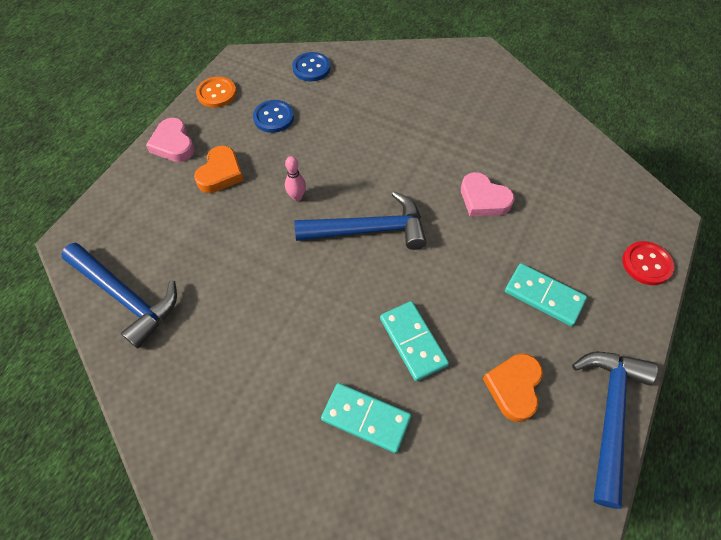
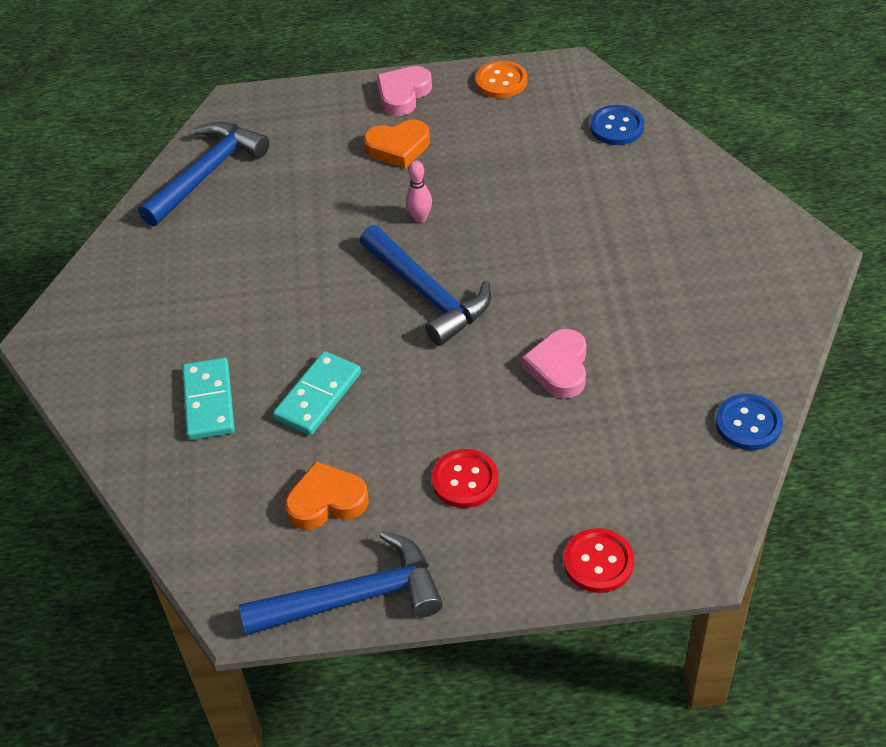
camera: 60 degrees right, 10 degrees down
blue hammer [61,243,177,349] -> blue hammer turned 150 degrees counterclockwise [138,122,269,226]
blue button [253,100,294,133] -> blue button moved to [715,394,783,450]
turquoise domino [505,263,587,326] -> red button [431,449,498,508]

